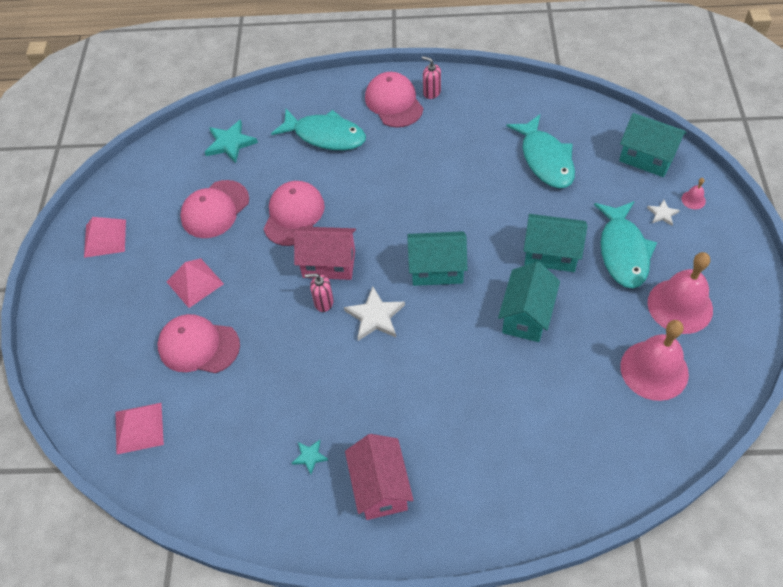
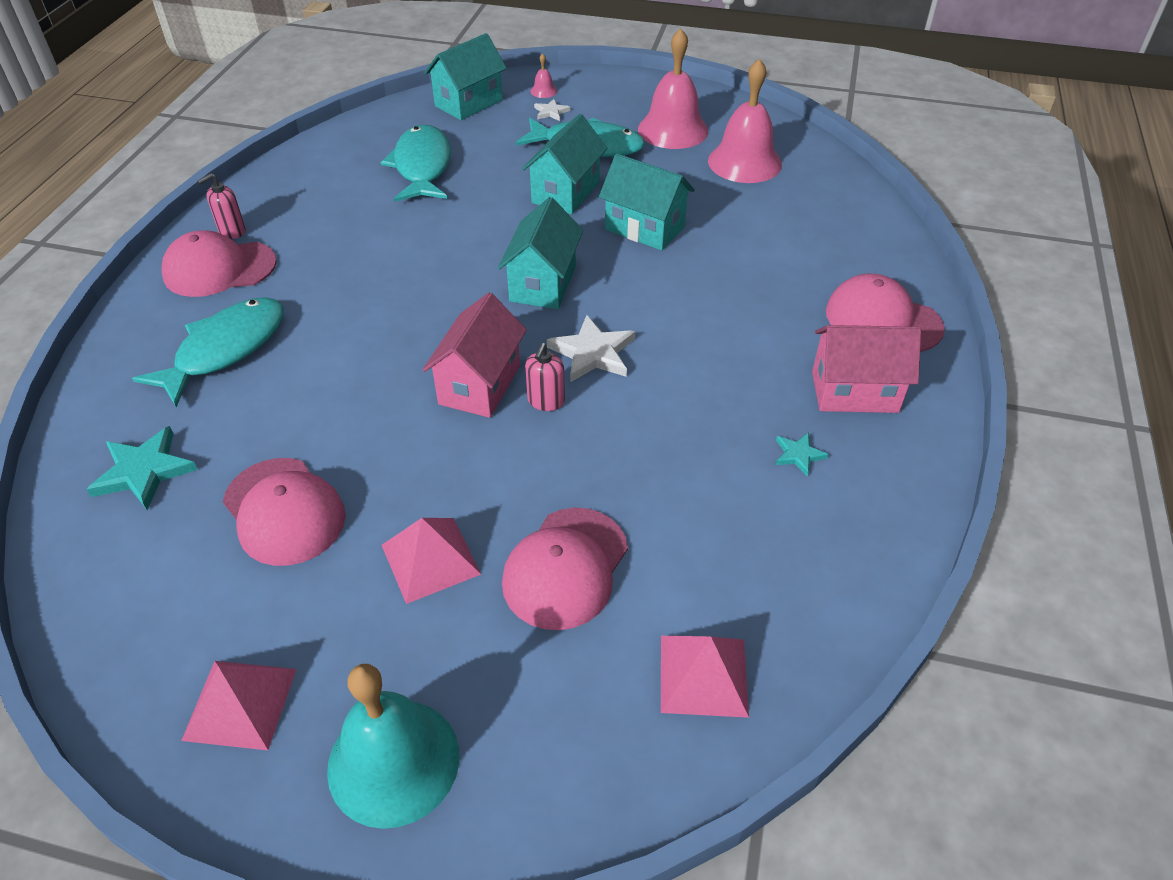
camera: 80 degrees left, 10 degrees down
pink cap [264,181,325,246] -> pink cap moved to [826,273,945,352]
turquoise fish [506,114,575,188] -> turquoise fish turned 90 degrees counterclockwise [381,125,451,202]
none -> turquoise bell [327,664,459,829]

